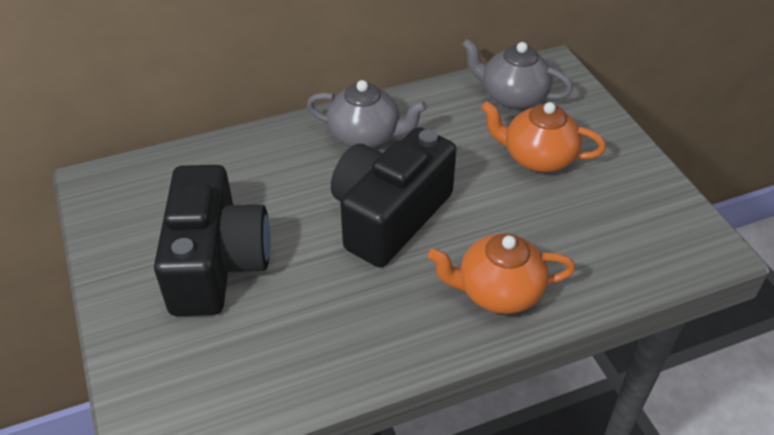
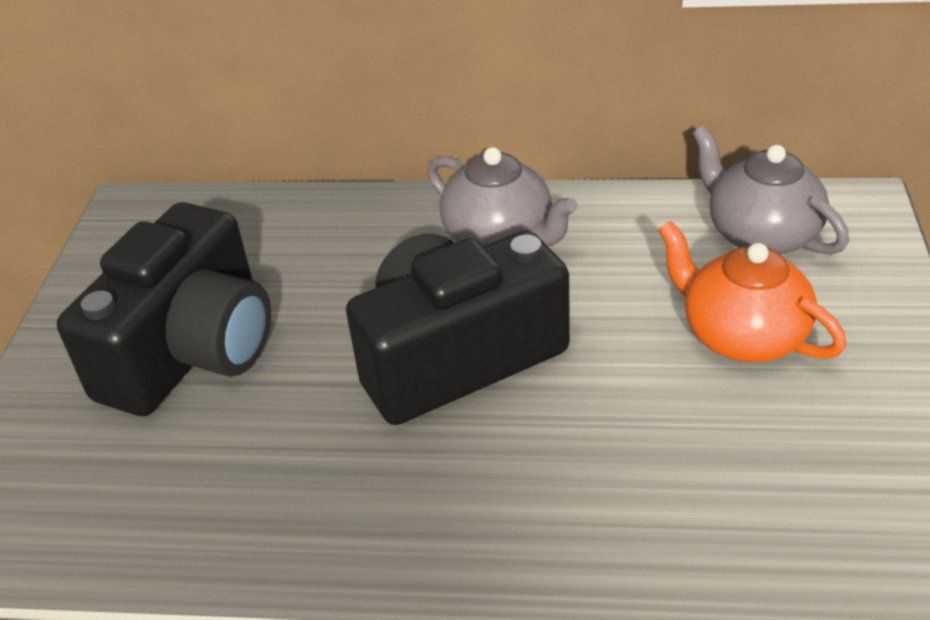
camera: 30 degrees right, 5 degrees down
orange teapot [428,233,575,314] -> none

